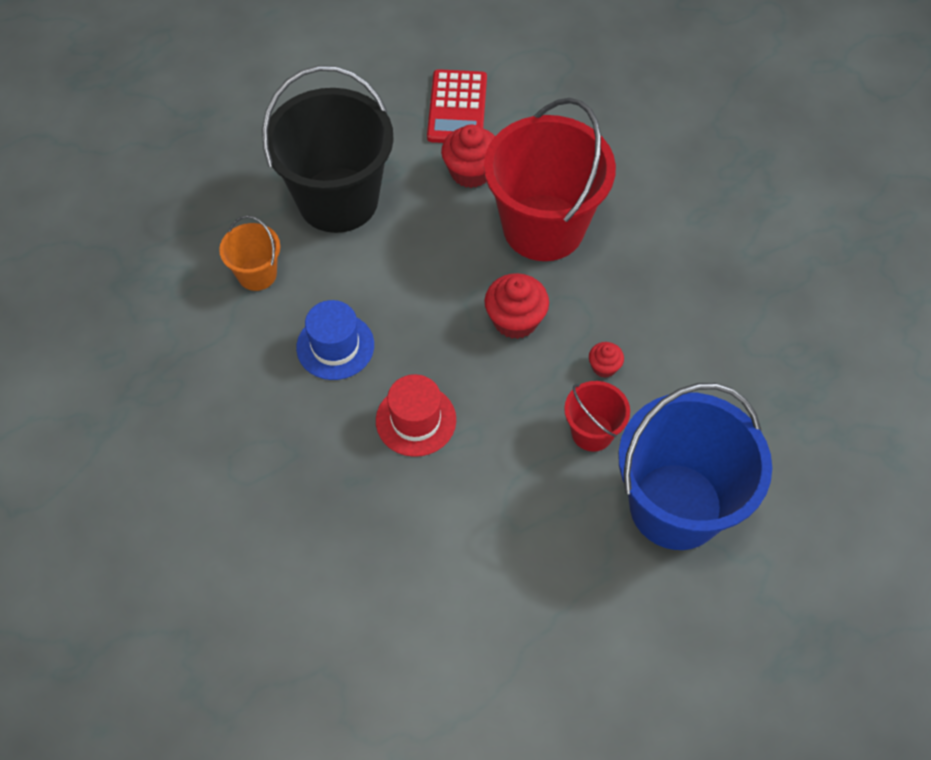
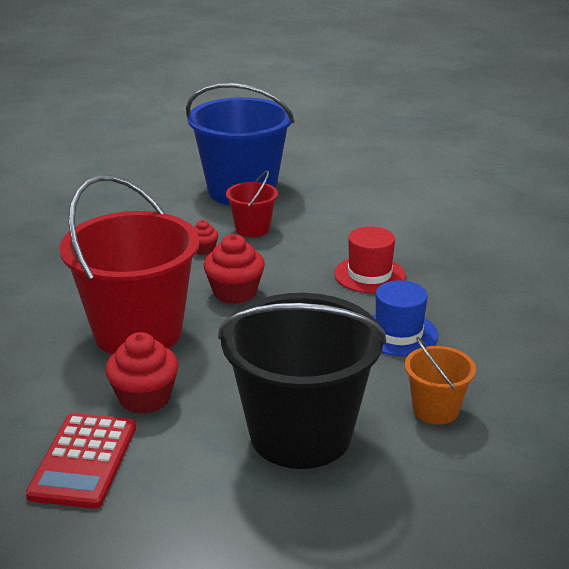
camera: 145 degrees left, 30 degrees down
red calculator [427,69,487,143] -> red calculator turned 150 degrees clockwise [26,413,136,509]

